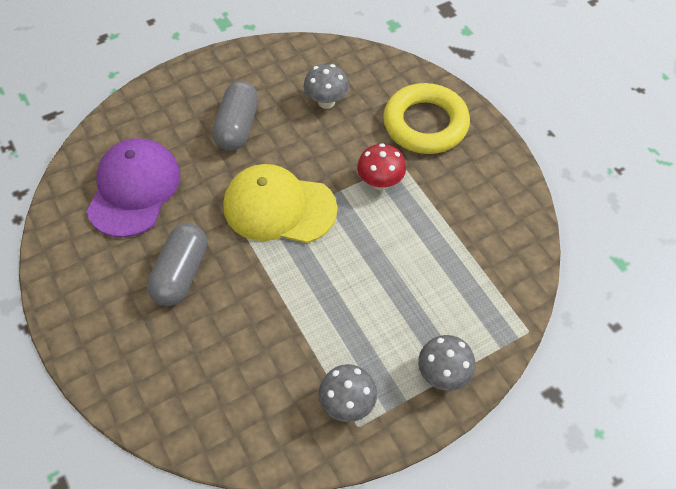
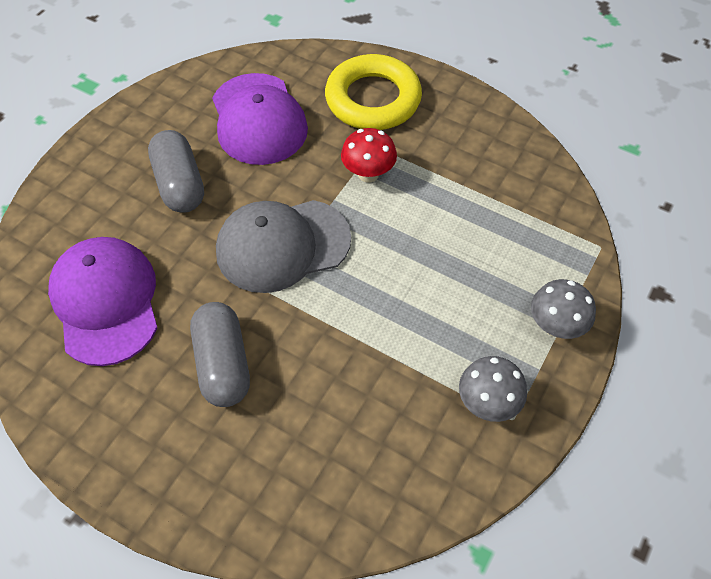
camera: 30 degrees left, 0 degrees up
yellow cap [223,164,337,243] -> grey cap [216,200,351,293]
grey mushroom [304,64,349,109] -> purple cap [212,73,308,165]

